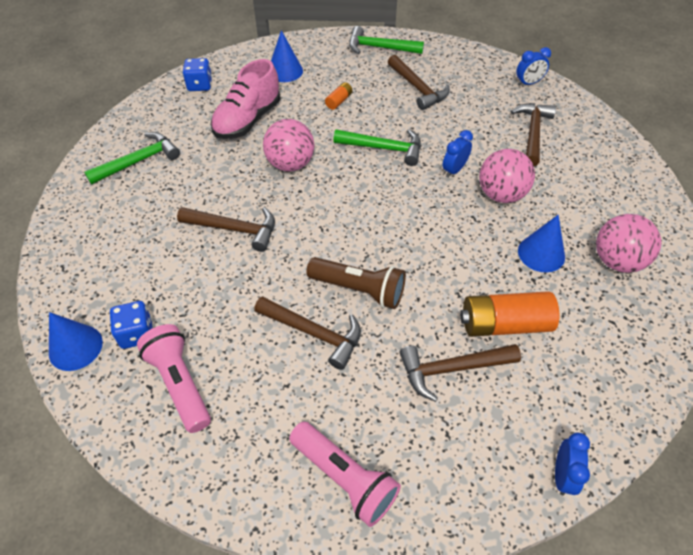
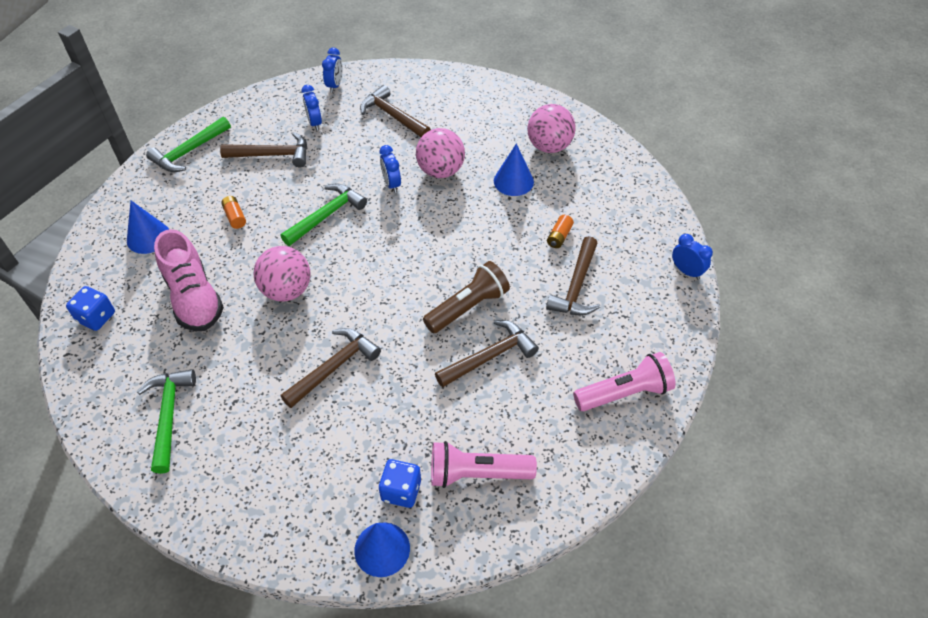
camera: 60 degrees left, 0 degrees up
orange battery [460,291,559,337] -> orange battery [547,215,574,248], size x0.48
none -> blue clock [301,85,322,131]

